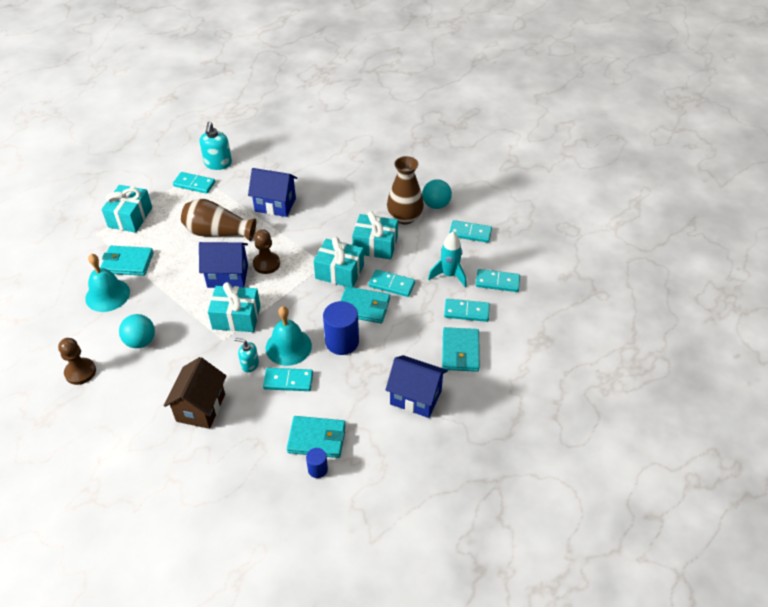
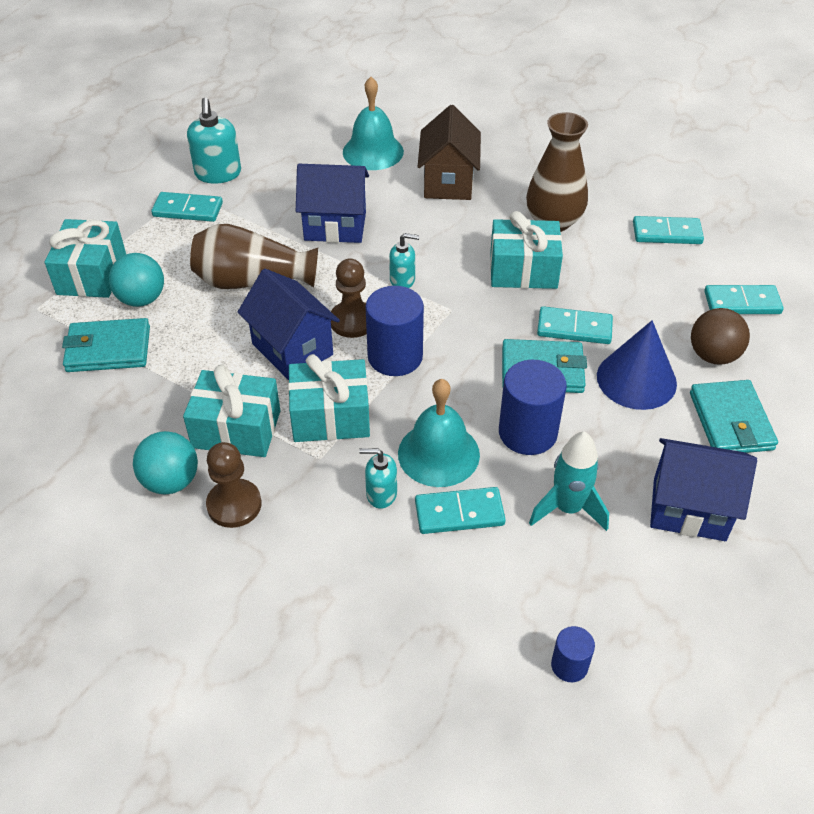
camera: 10 degrees left, 0 degrees up
brown pawn [58,338,96,385] -> brown pawn moved to [206,442,262,528]
turquoise bell [85,254,130,312] -> turquoise bell moved to [343,77,404,170]
brown house [164,357,227,429] -> brown house moved to [418,105,481,200]
blue house [199,242,248,288] -> blue house turned 60 degrees clockwise [238,268,340,380]
turquoise wallet [287,416,346,458] -> none
turquoise gift [314,237,364,287] -> turquoise gift moved to [183,365,280,457]
turquoise ball [422,179,452,209] -> turquoise ball moved to [109,253,164,307]
turquoise rocket [428,232,467,287] -> turquoise rocket moved to [529,432,609,531]
turquoise domino [444,299,490,322] -> brown ball [691,308,750,365]
none -> blue cylinder [366,286,424,376]
none -> turquoise soap dispenser [389,233,420,288]
none -> blue cone [597,320,677,410]

